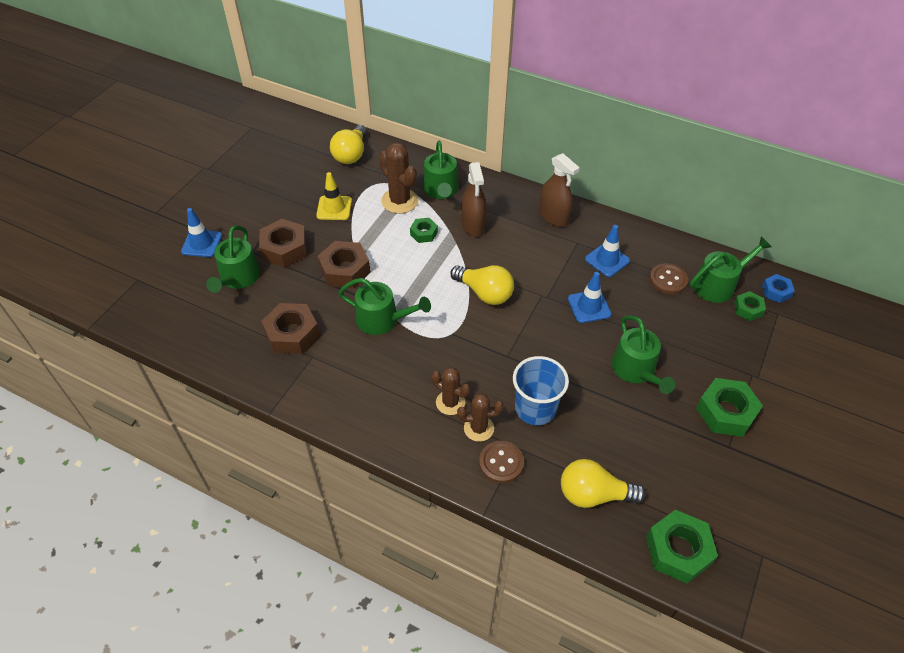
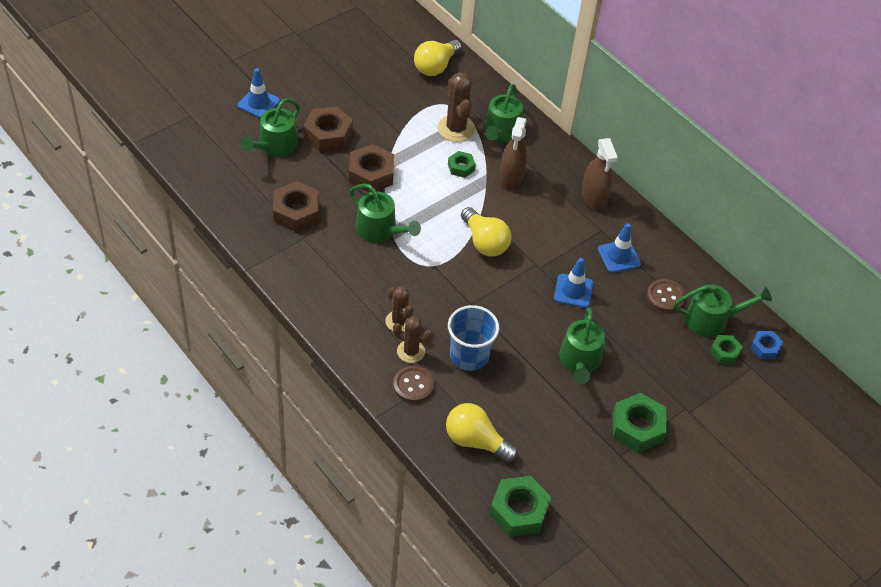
camera: 20 degrees right, 0 degrees up
yellow traffic cone [316,172,352,220] -> none

